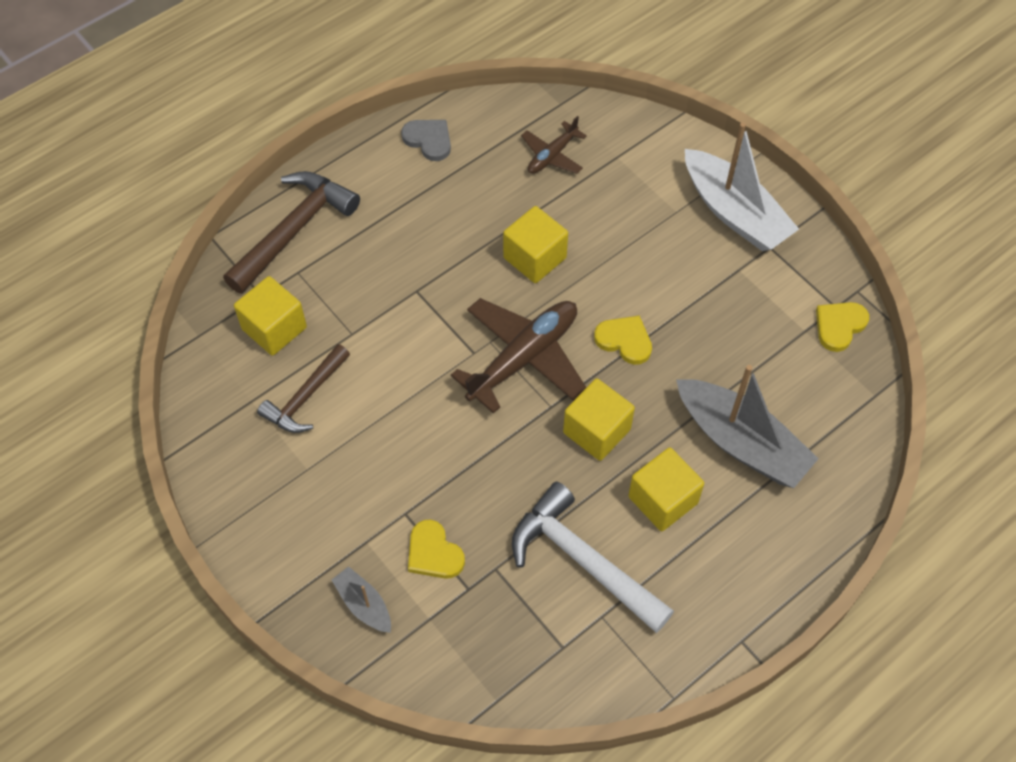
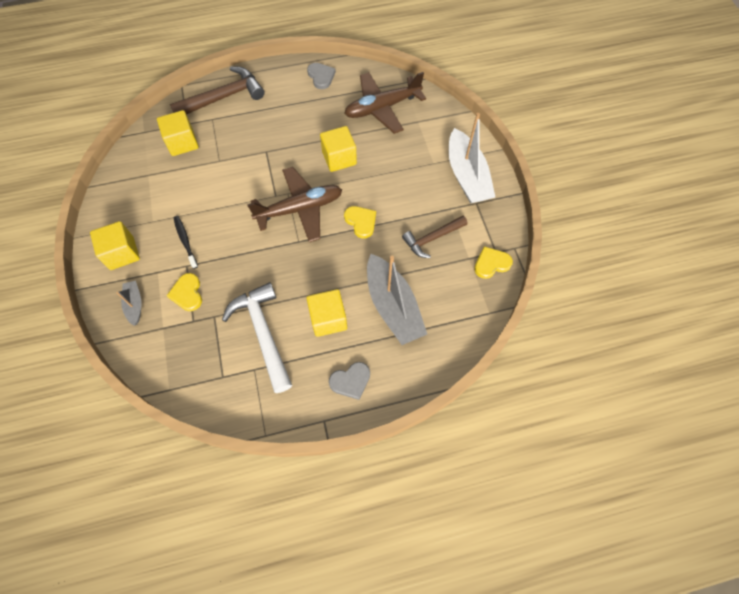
camera: 25 degrees right, 5 degrees up
brown hammer [257,344,350,433] -> brown hammer moved to [402,216,468,258]
brown plane [521,116,587,174] -> brown plane [344,72,426,134], size x1.85
yellow cube [563,379,635,461] -> yellow cube moved to [90,221,140,270]
none -> black toothbrush [174,216,198,269]
none -> grey heart [329,362,370,400]

